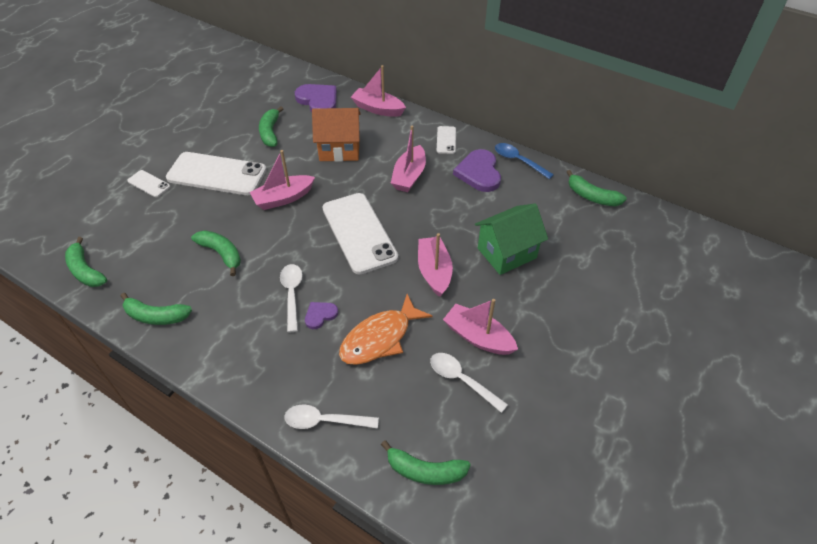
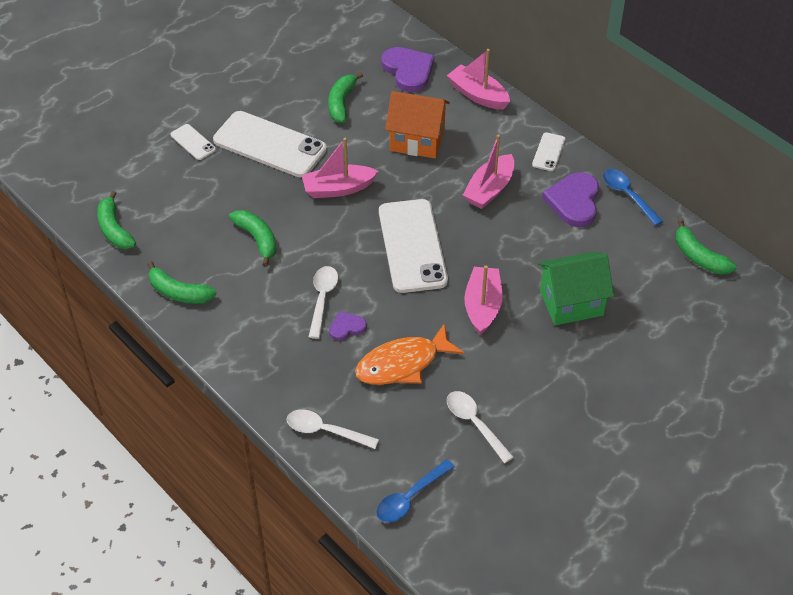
camera: 15 degrees right, 0 degrees up
green banana [381,440,471,485] -> blue spoon [376,459,455,522]
pink boat [443,299,518,355] -> none

